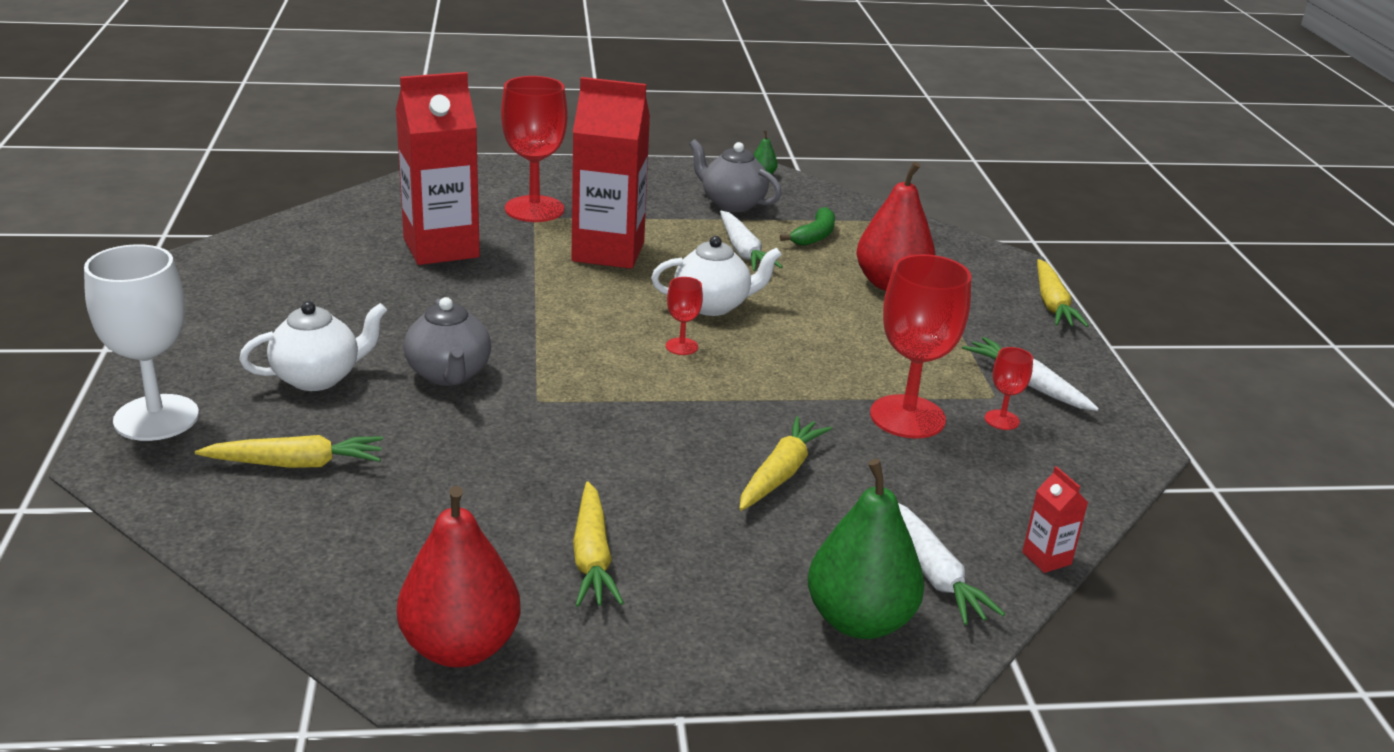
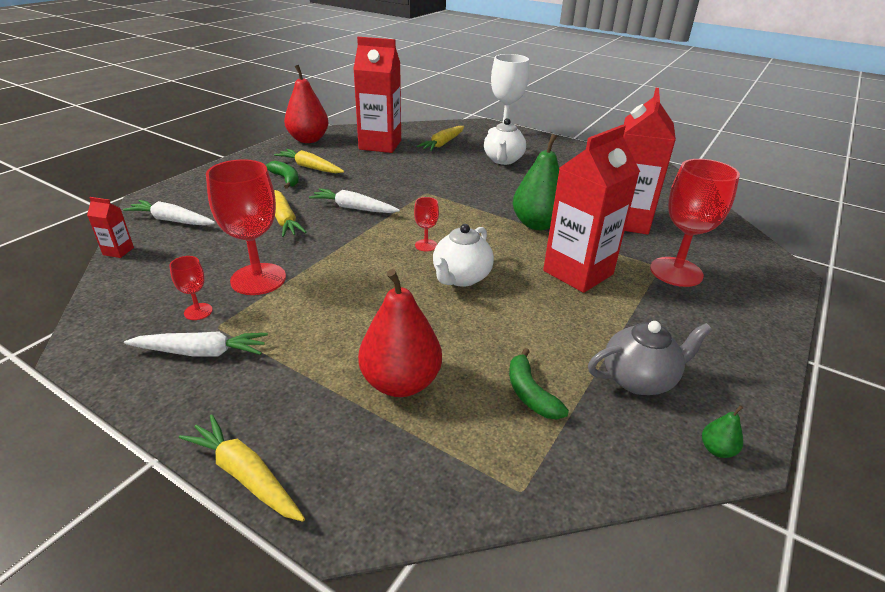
camera: 130 degrees right, 5 degrees up
grey teapot [404,297,491,386] -> none
white carrot [720,211,783,271] -> white carrot moved to [309,188,400,213]
green pear [808,459,925,639] -> green pear moved to [513,134,560,230]
none -> green banana [266,161,299,189]
none -> red carton [353,37,401,153]

